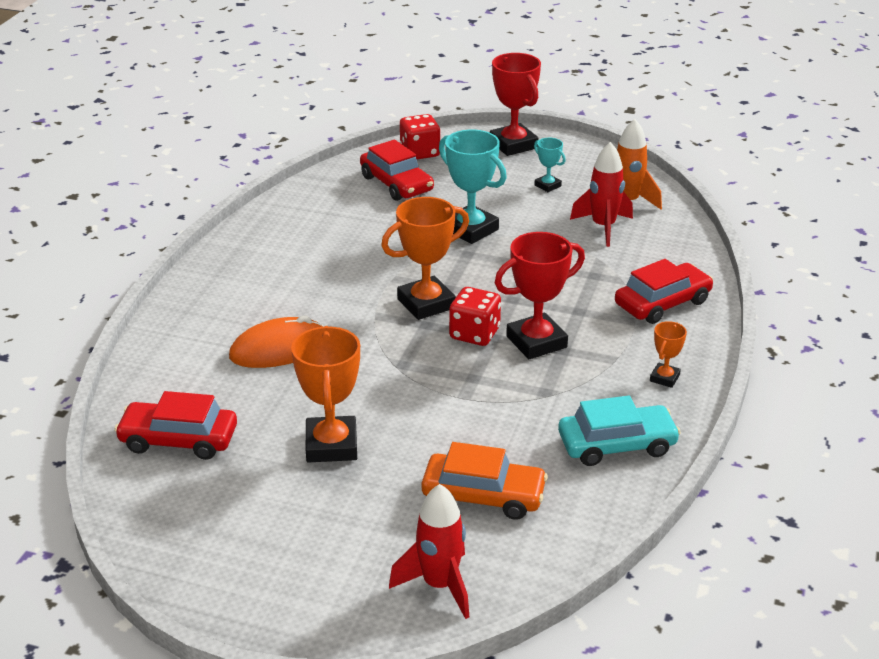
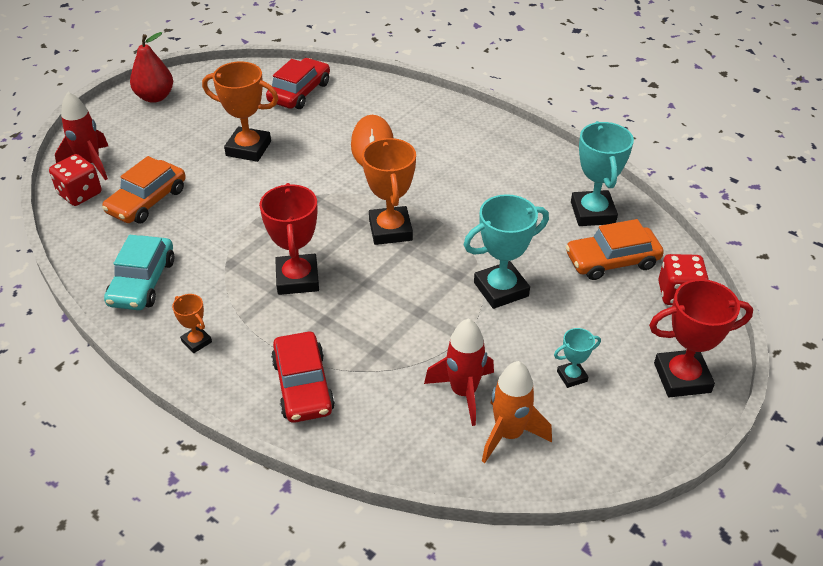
camera: 110 degrees right, 10 degrees up
red car [360,140,434,201] -> orange car [566,219,664,280]
red dice [449,287,501,346] -> red dice moved to [49,154,102,206]
none -> red pear [130,32,173,103]
none -> turquoise trophy [571,121,634,226]

